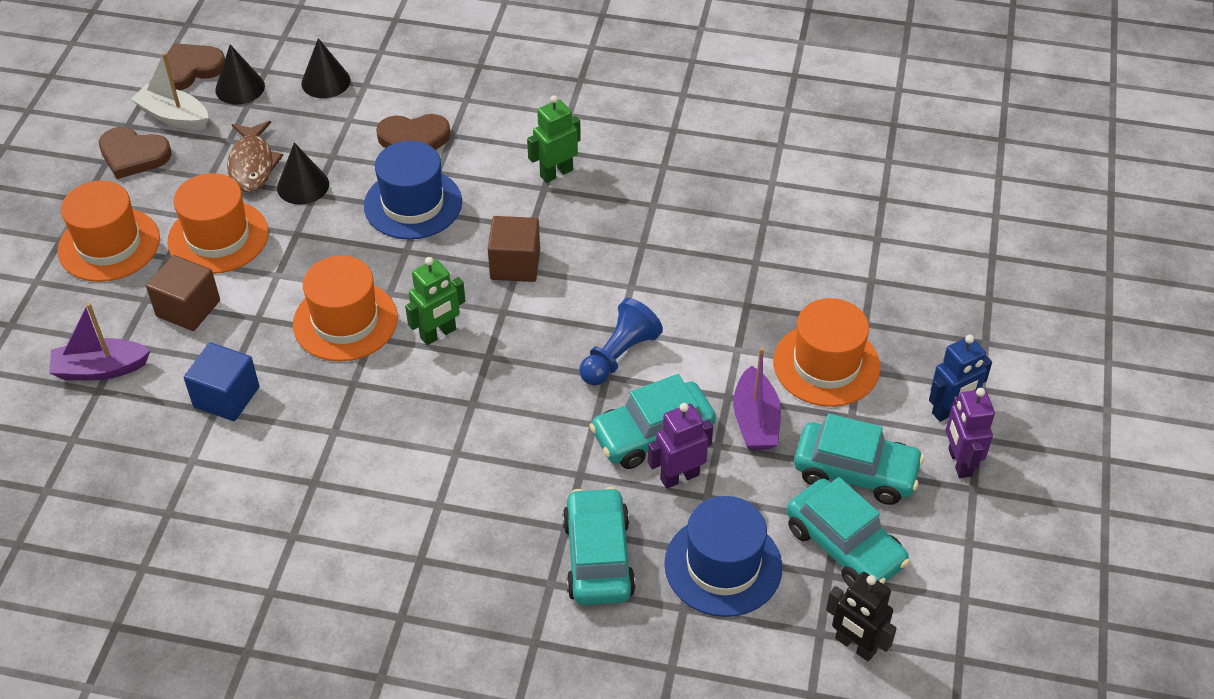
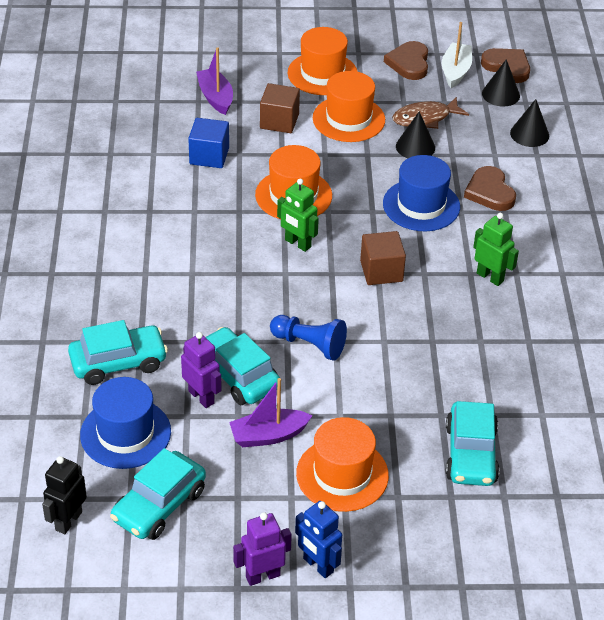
camera: 75 degrees right, 5 degrees down
turquoise car [794,414,924,505] -> turquoise car moved to [446,401,500,486]

